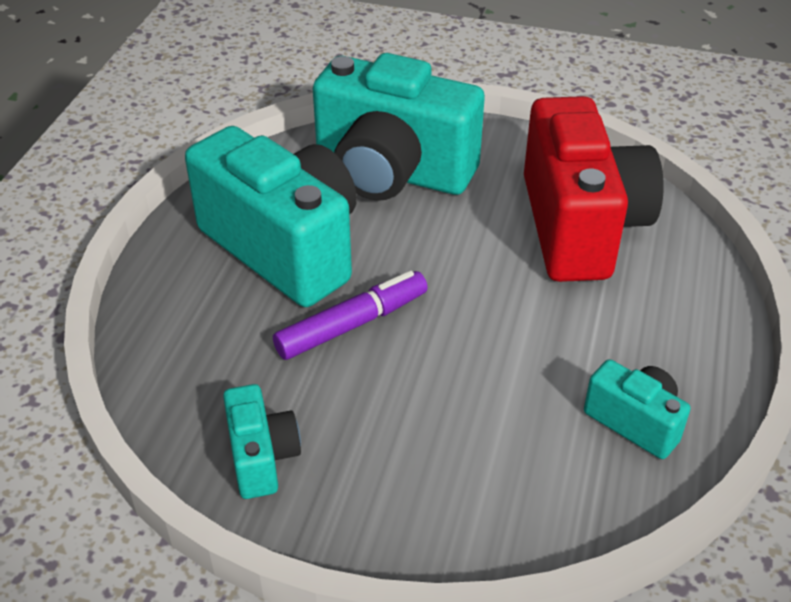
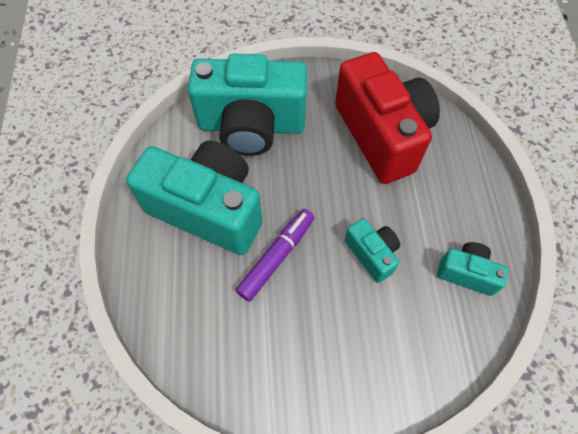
camera: 20 degrees left, 20 degrees up
turquoise camera [223,384,301,499] -> turquoise camera moved to [345,218,400,283]

